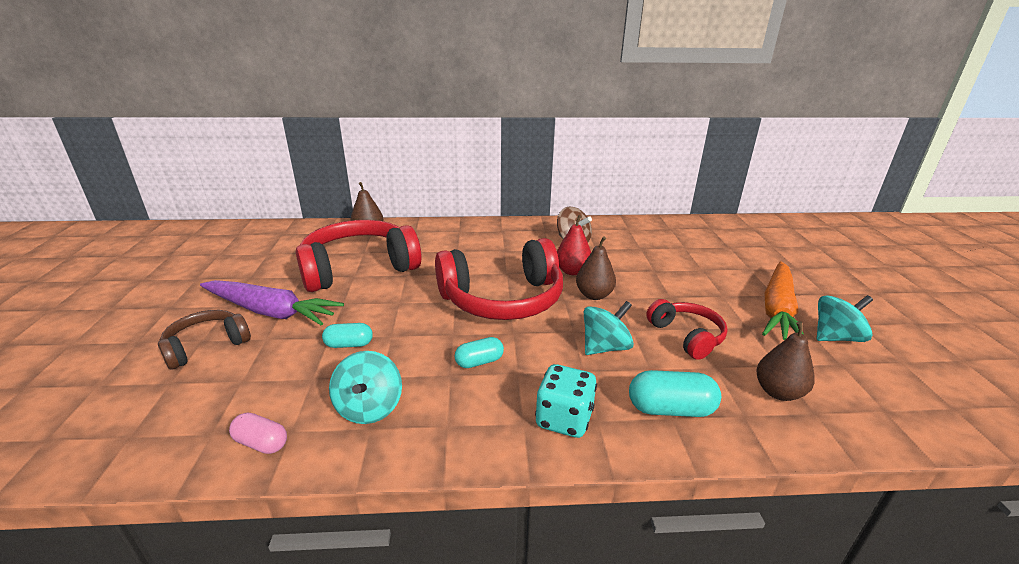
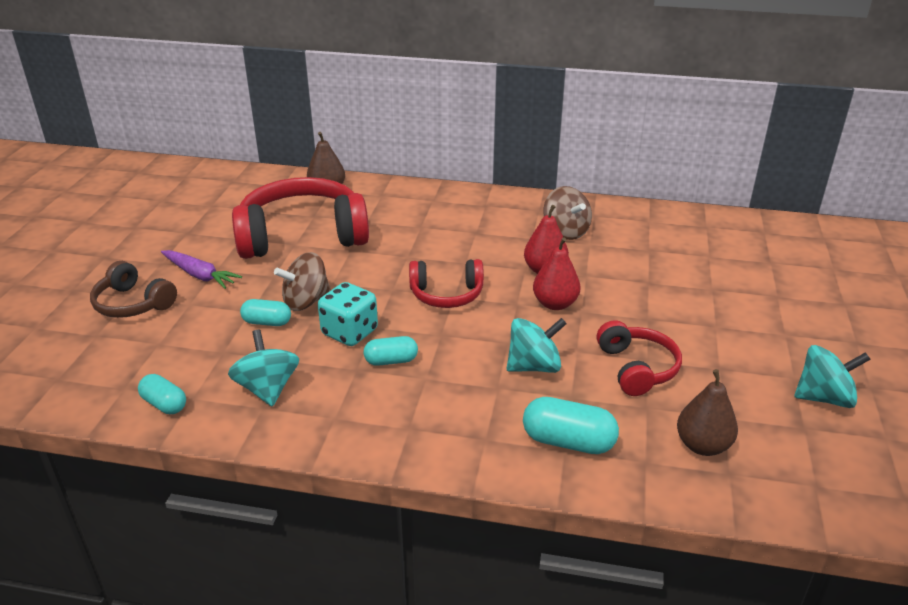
camera: 15 degrees right, 5 degrees up
brown headphones [158,310,251,370] -> brown headphones turned 120 degrees counterclockwise [90,261,177,318]
purple carrot [200,280,344,326] -> purple carrot [161,250,242,289], size x0.60
pink capsule [229,413,287,454] -> turquoise capsule [138,374,186,414]
turquoise spinning top [329,351,402,424] -> turquoise spinning top turned 150 degrees clockwise [228,330,299,407]
red headphones [435,238,563,320] -> red headphones [409,259,484,308], size x0.53
turquoise dice [535,364,597,438] -> turquoise dice moved to [318,282,378,346]
brown pear [576,236,616,300] -> red pear [533,237,581,310]
orange carrot [762,261,804,340] -> none
none -> brown spinning top [274,252,331,311]

